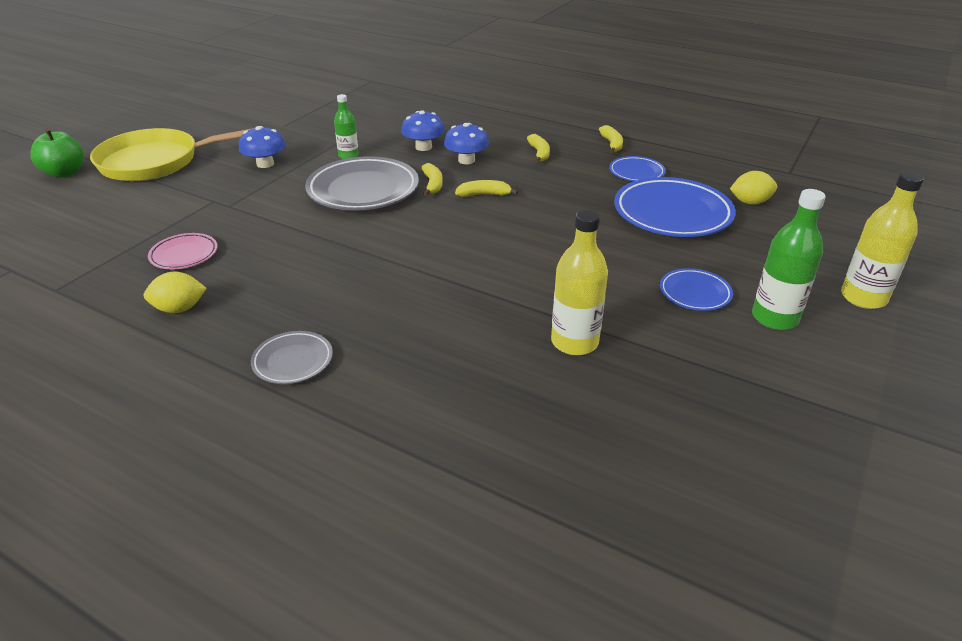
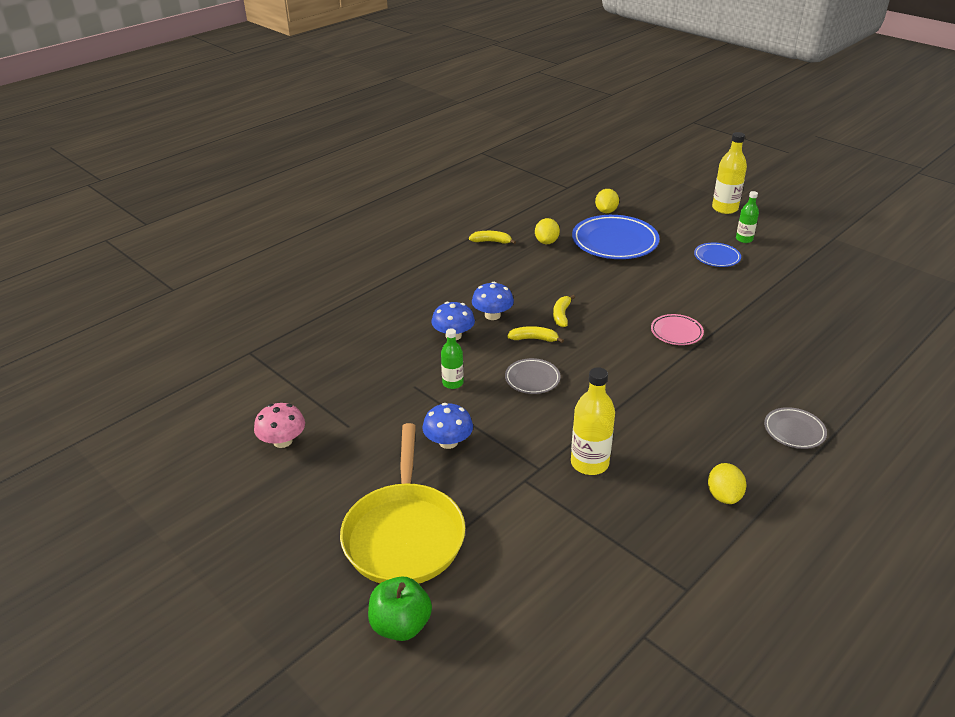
camera: 75 degrees left, 0 degrees up
pink plate [148,233,218,269] -> pink plate moved to [651,314,704,345]
grey plate [305,156,419,211] -> grey plate [505,358,561,394], size x0.52
yellow banana [527,134,550,163] -> none
yellow bottle [551,210,608,355] -> yellow bottle moved to [571,367,615,475]
blue plate [609,156,666,181] -> yellow lemon [535,218,560,244]
green bottle [752,189,826,330] -> green bottle [736,191,759,243], size x0.62
none -> pink mushroom [254,403,305,448]

